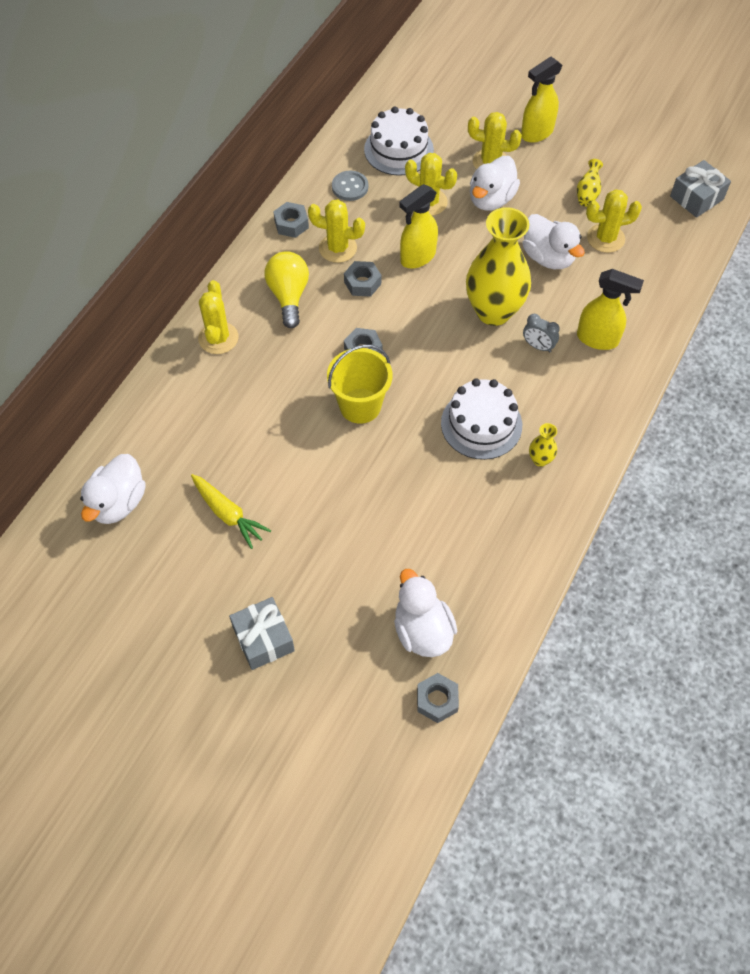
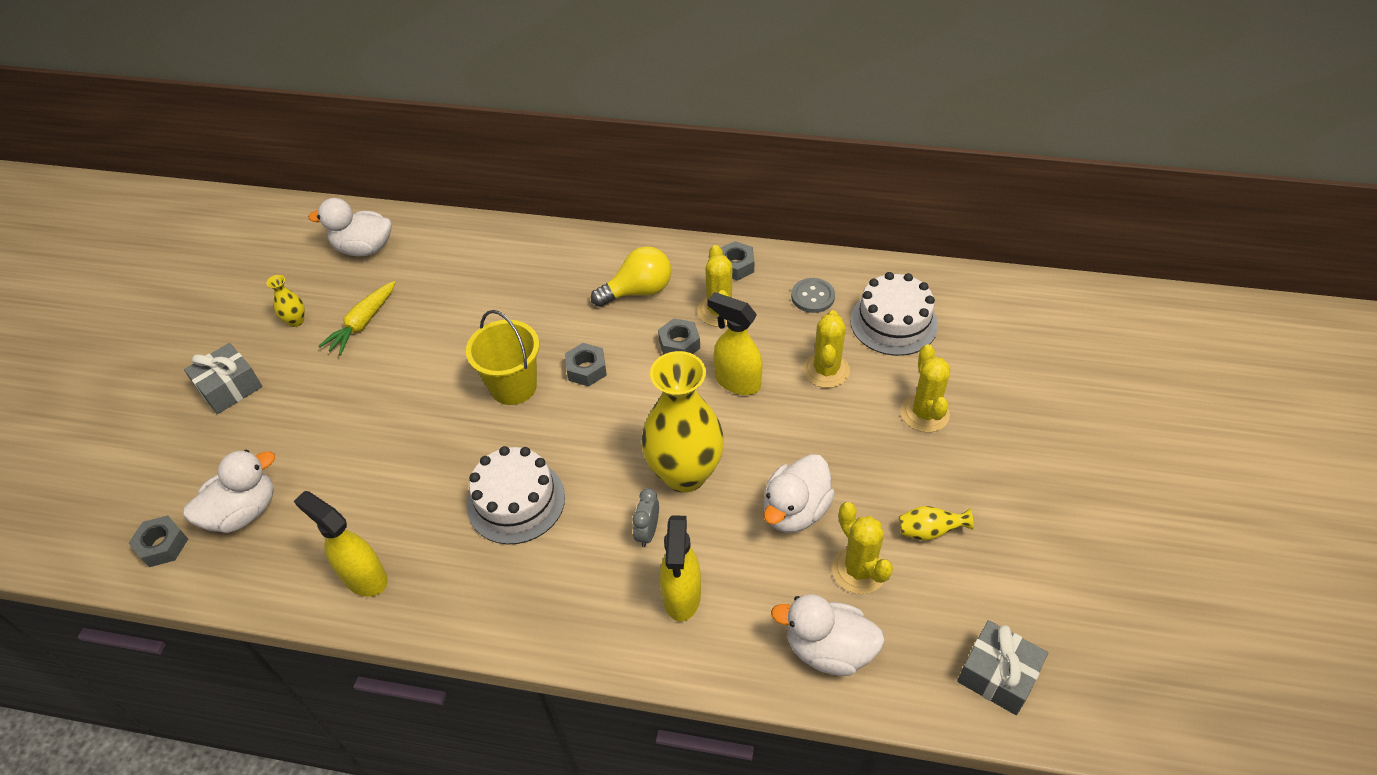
camera: 75 degrees right, 10 degrees down
yellow cactus [198,280,239,354] -> none
white duck [470,156,520,211] -> white duck moved to [771,594,885,676]
yellow spray bottle [521,57,563,143] -> yellow spray bottle moved to [294,491,388,596]
yellow vase [529,423,557,467] -> yellow vase moved to [267,275,305,327]

